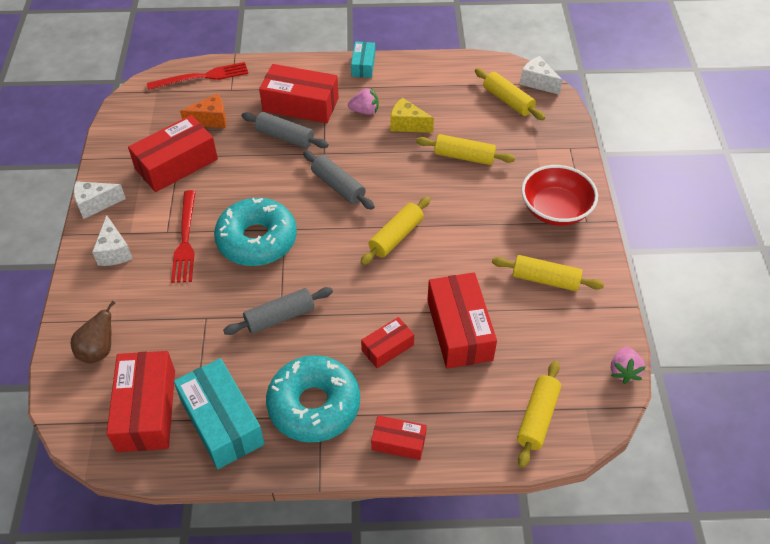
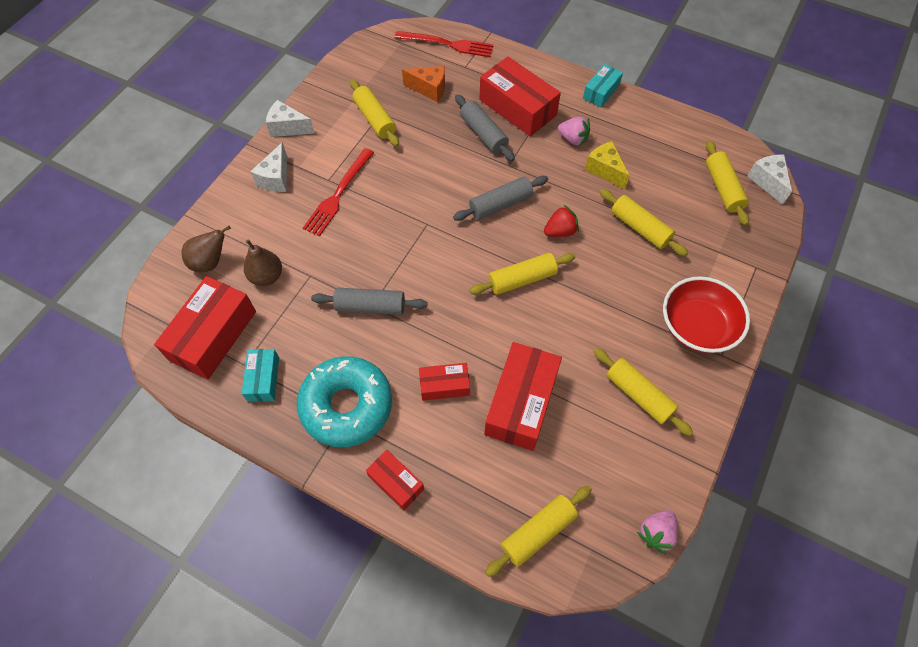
camera: 30 degrees right, 10 degrees up
red box [128,115,218,192] -> yellow rolling pin [350,79,399,147]
turquoise box [174,358,265,469] -> turquoise box [242,349,279,402], size x0.55
turquoise donut [214,198,297,266] -> none
grey rolling pin [303,151,375,210] -> grey rolling pin turned 75 degrees clockwise [453,176,548,221]
none -> brown pear [244,240,282,286]
none -> red strawberry [544,205,579,237]

